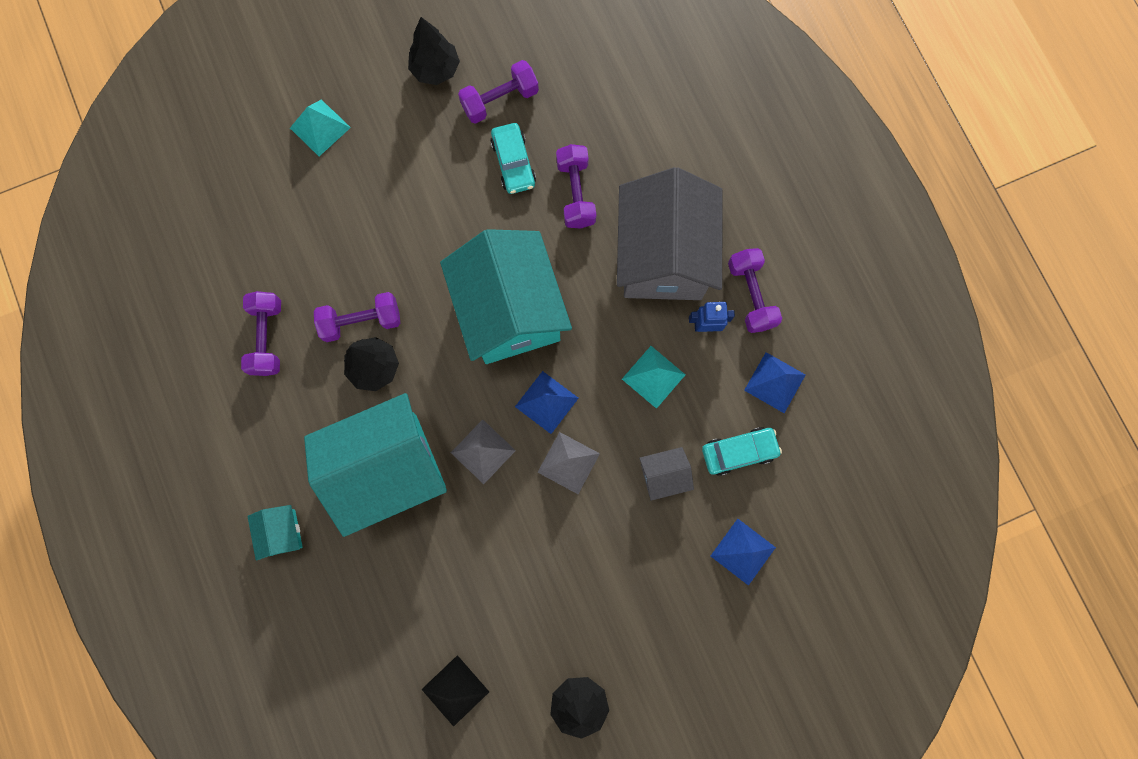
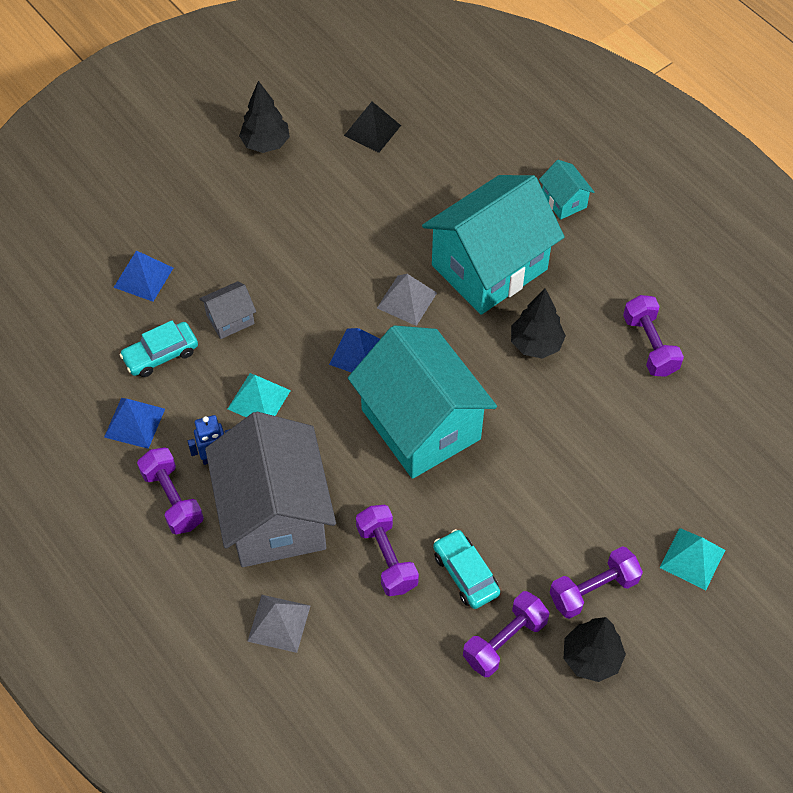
camera: 165 degrees right, 20 degrees down
purple dumbbell [314,292,400,342] -> purple dumbbell moved to [549,546,643,619]
grey pyramid [538,432,600,494] -> grey pyramid moved to [247,595,310,653]

